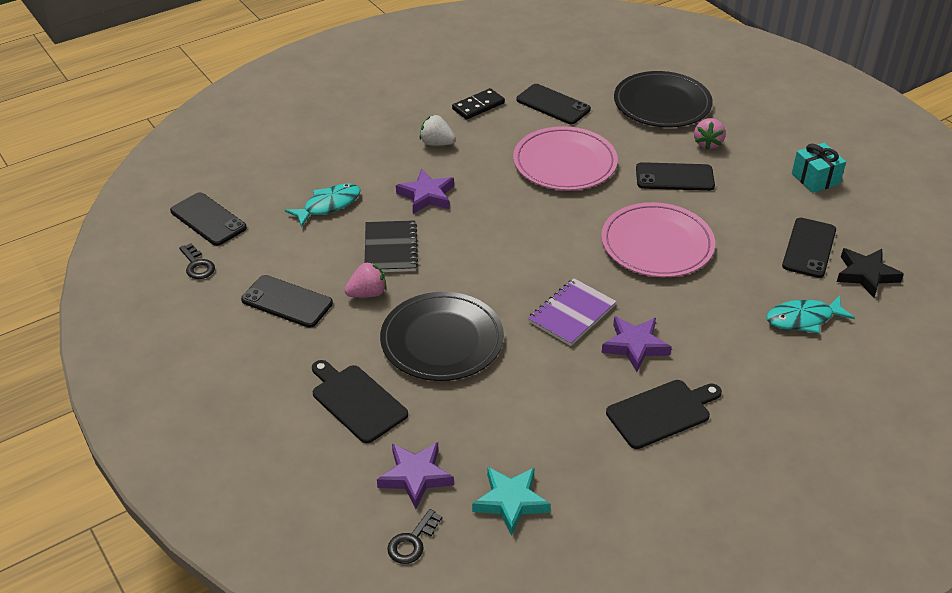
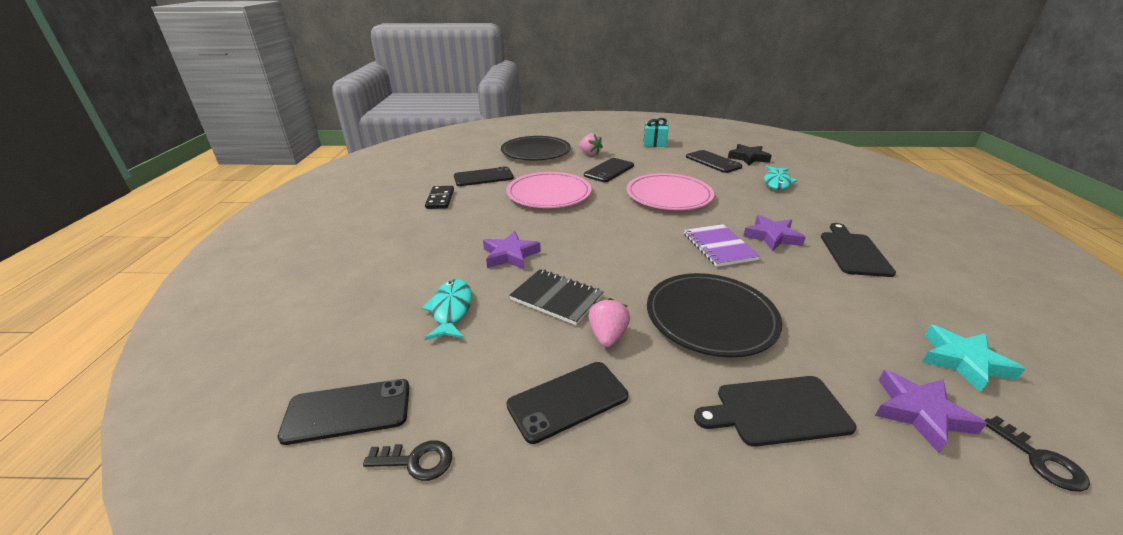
camera: 55 degrees left, 10 degrees down
white strawberry [420,115,456,146] -> none

